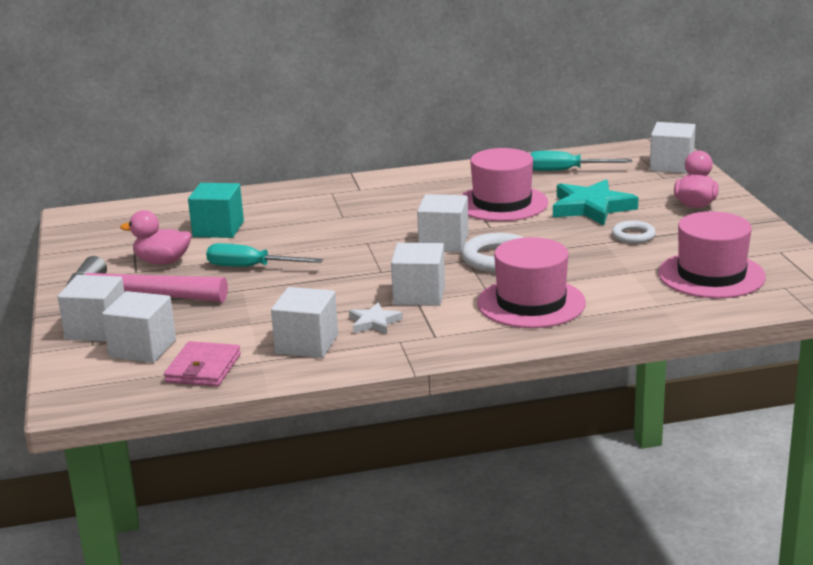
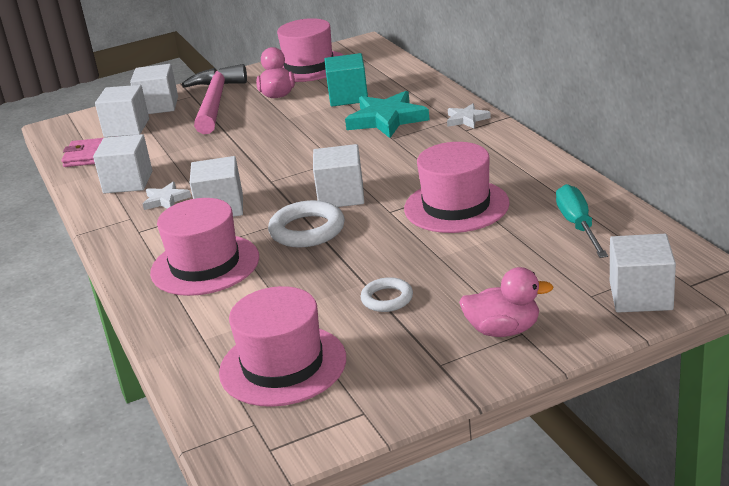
camera: 80 degrees right, 5 degrees up
turquoise screwdriver [206,243,323,267] -> none
turquoise star [553,179,638,225] -> turquoise star moved to [345,91,430,138]
none -> pink hat [277,18,343,82]
none -> white star [447,104,491,129]

